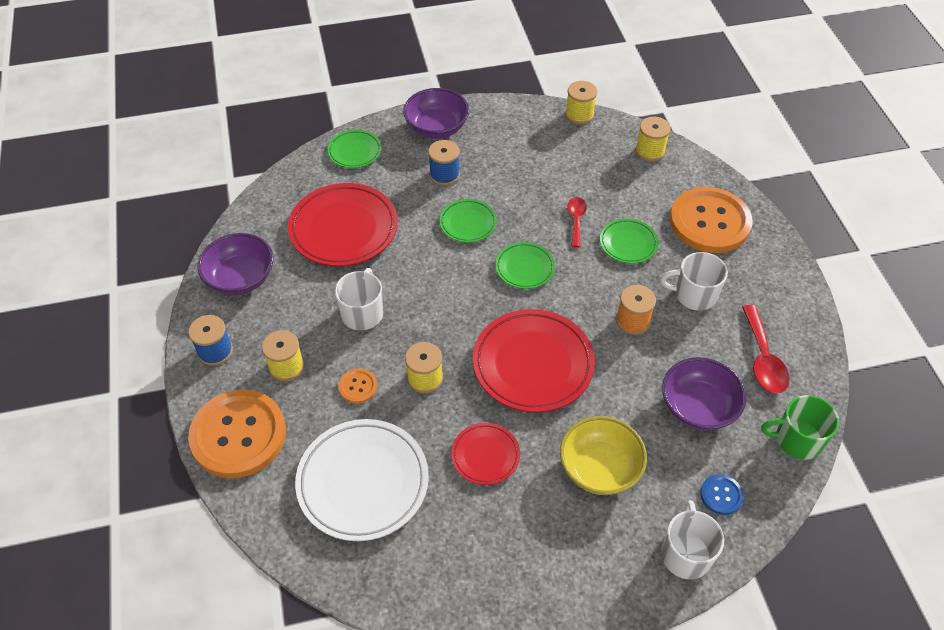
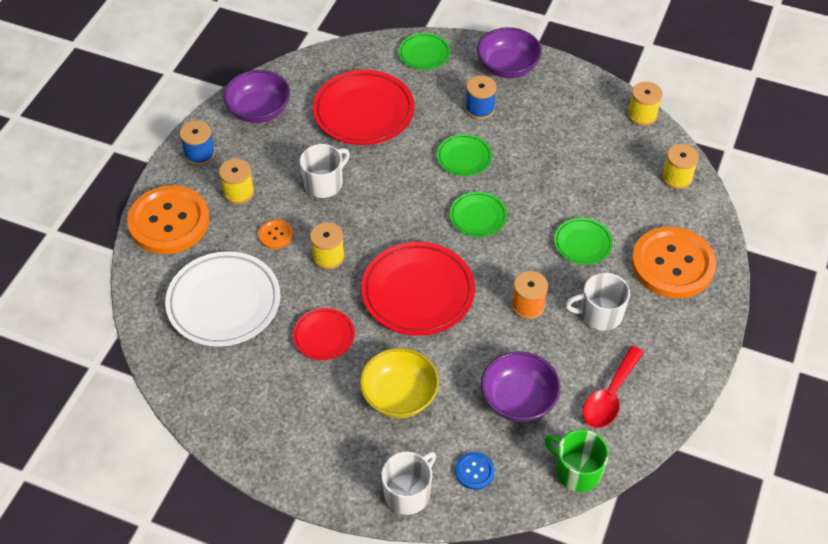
camera: 35 degrees right, 0 degrees up
red spoon [568,197,587,247] -> none
white mug [660,252,728,311] -> white mug turned 45 degrees counterclockwise [565,273,630,331]

